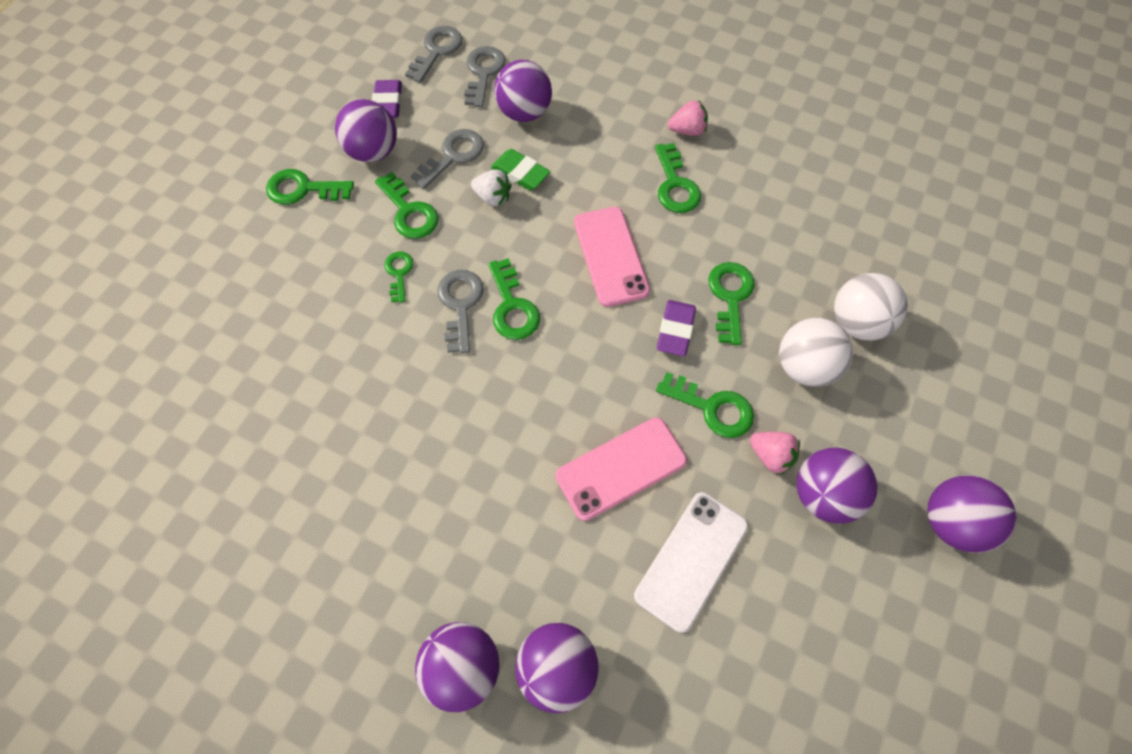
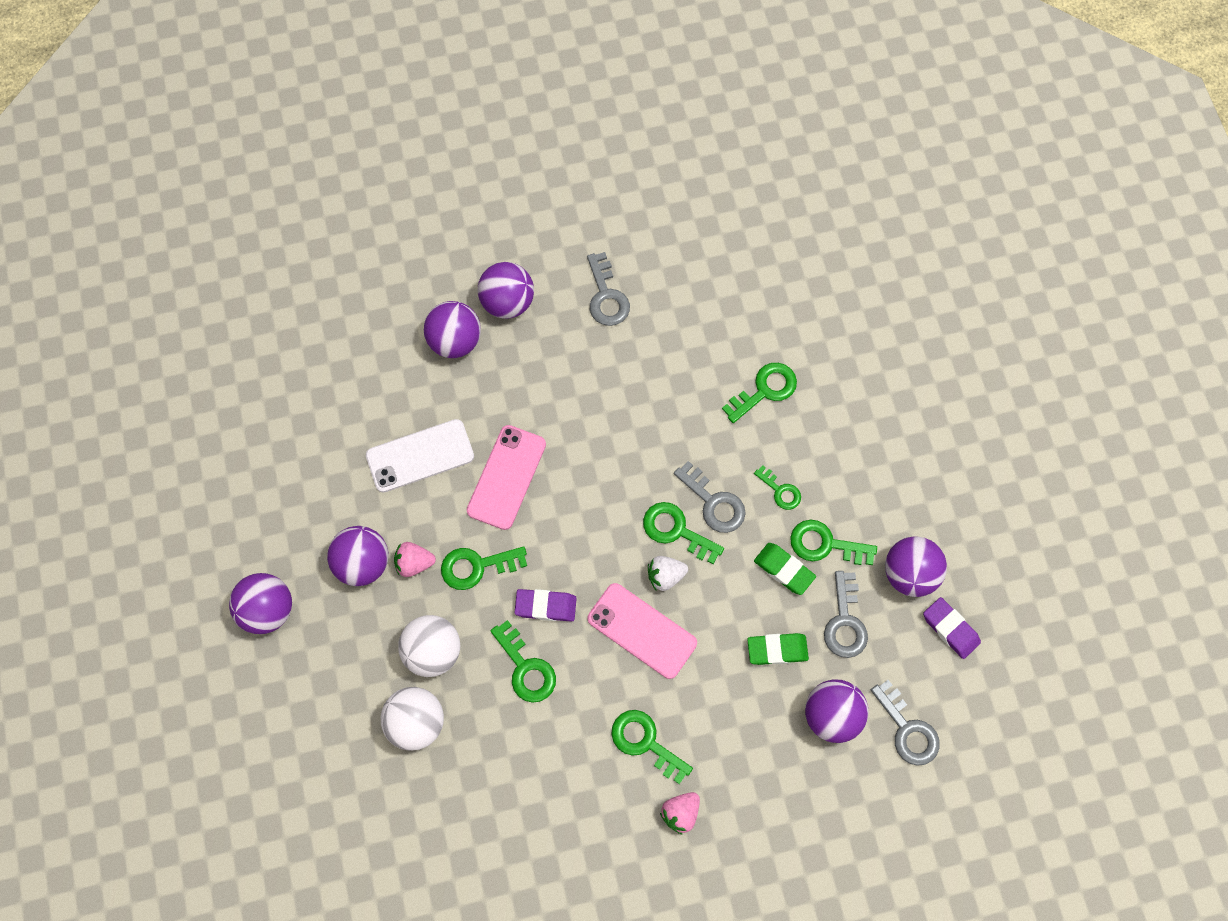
camera: 140 degrees right, 5 degrees up
green key [266,169,354,205] -> green key moved to [722,363,797,423]
grey key [405,26,462,83] -> grey key moved to [587,252,630,326]
white strawberry [471,170,512,206] -> white strawberry moved to [648,556,688,591]
white phone [634,492,748,633] -> white phone turned 75 degrees clockwise [366,419,474,492]
purple eraser [657,300,696,356] -> purple eraser turned 60 degrees counterclockwise [515,589,577,621]
none -> green eraser [754,543,816,595]

